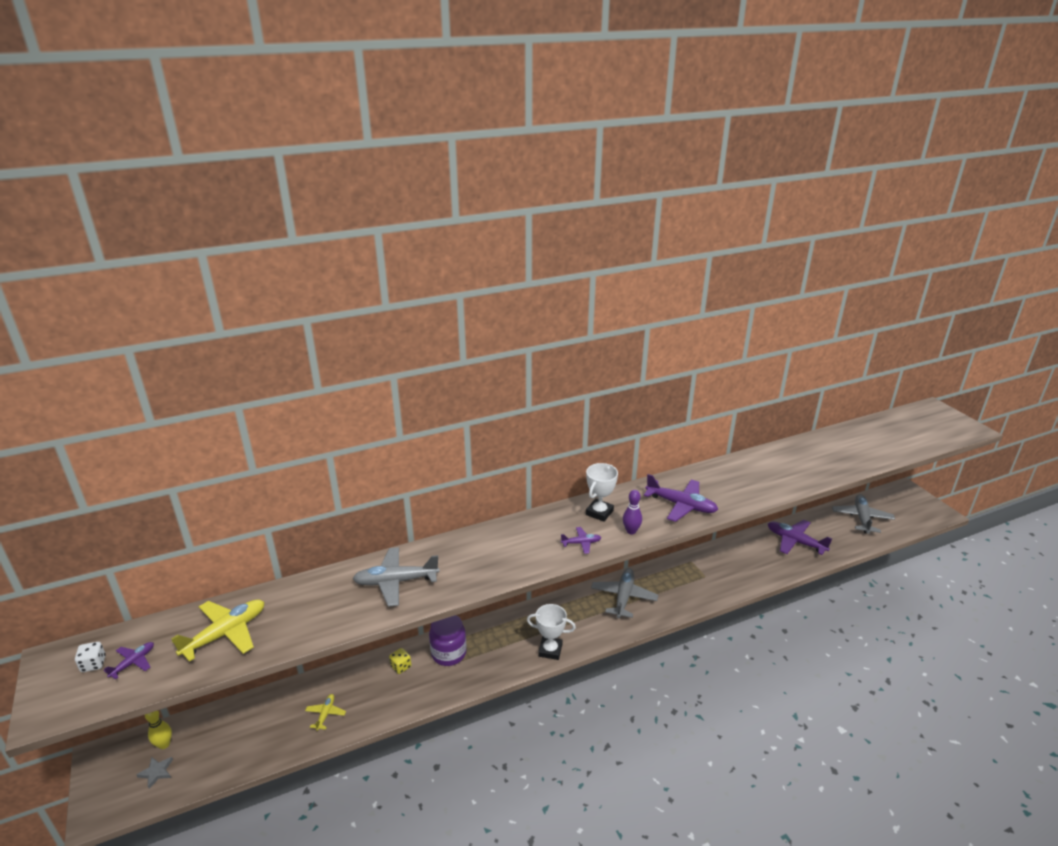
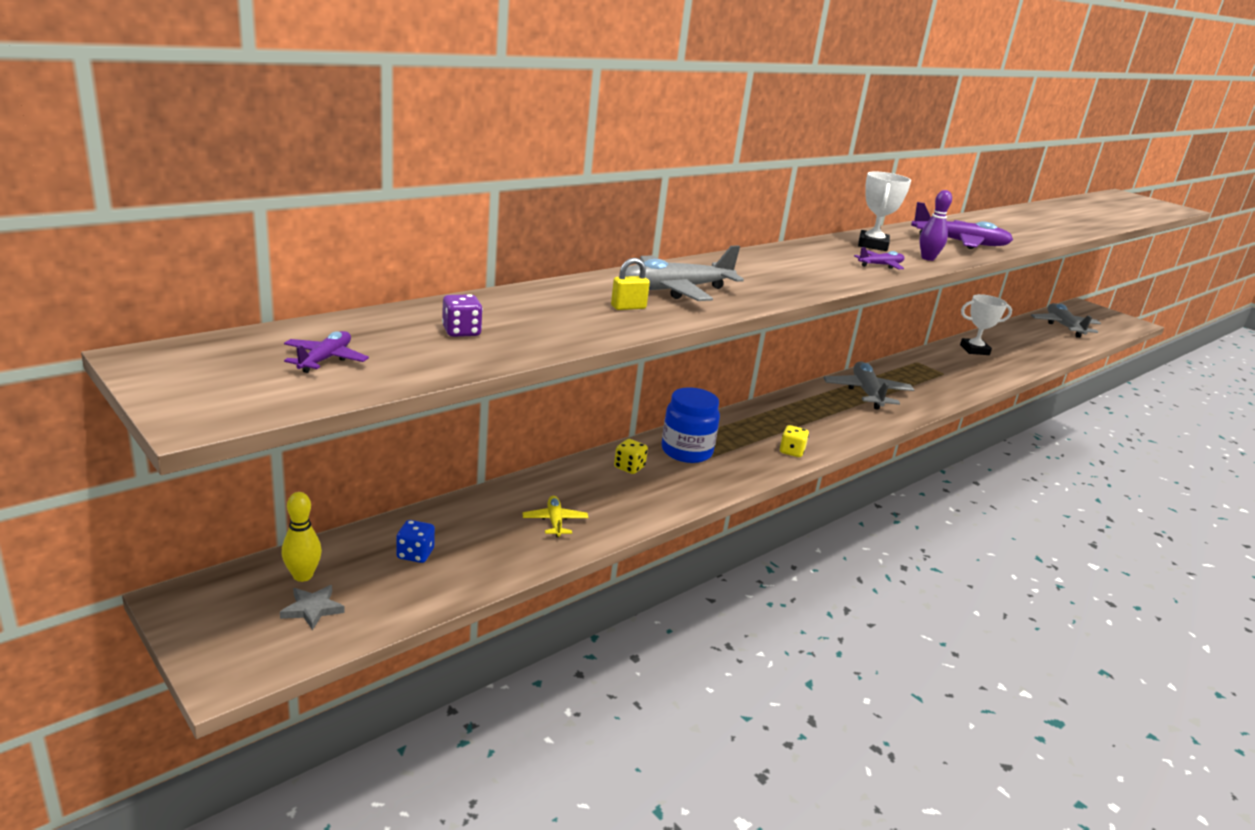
camera: 20 degrees left, 5 degrees down
white dice [75,642,106,672] -> none
yellow plane [171,600,264,662] -> purple dice [442,294,483,337]
purple jar [429,615,466,666] -> blue jar [661,387,720,463]
white trophy [527,604,576,660] -> white trophy moved to [960,294,1012,355]
purple plane [768,520,832,555] -> none
none -> blue dice [396,520,435,563]
none -> yellow padlock [611,258,650,310]
none -> yellow dice [780,425,809,457]

